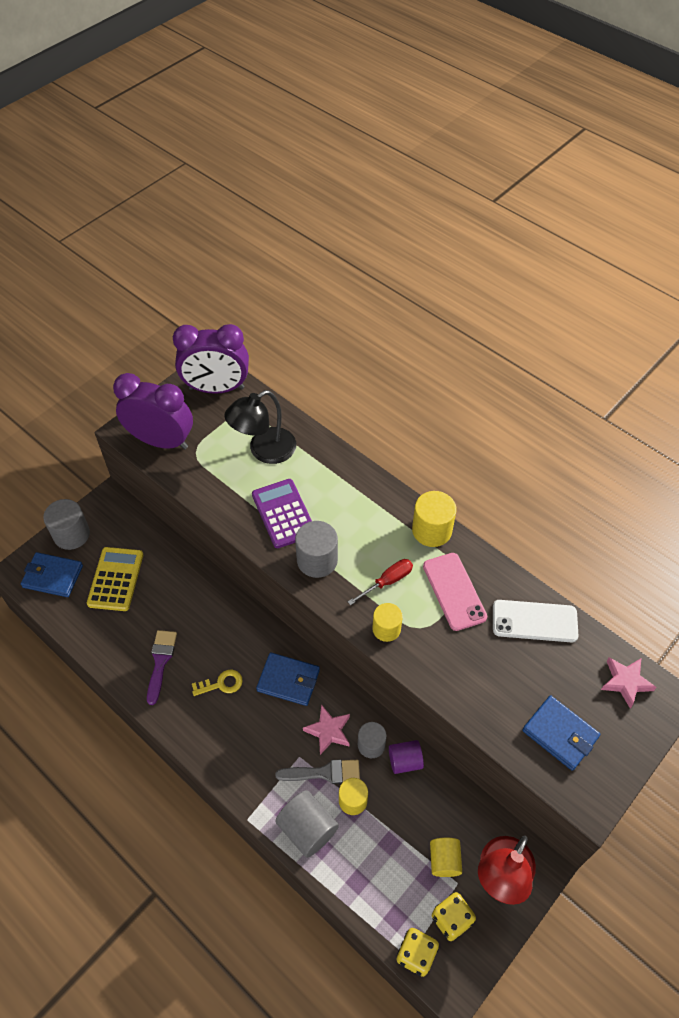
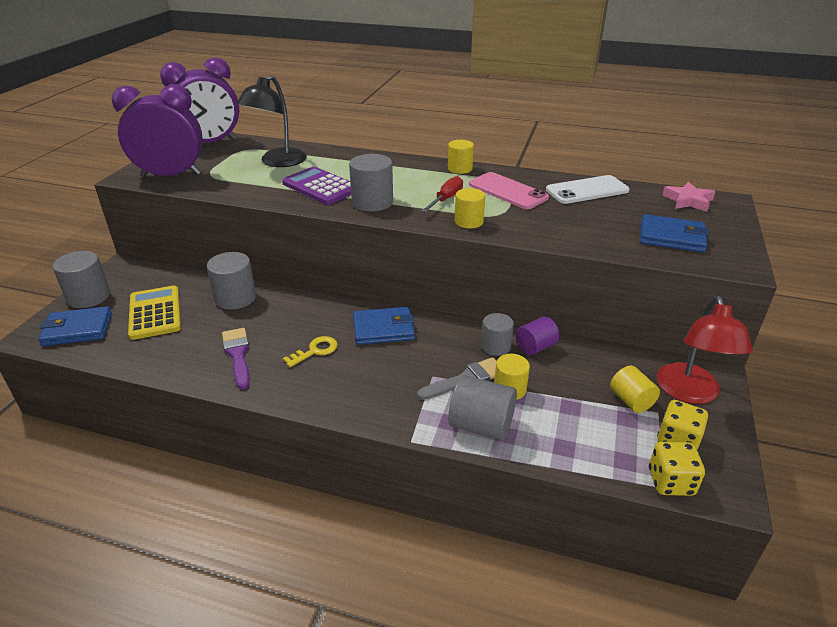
camera: 25 degrees left, 20 degrees down
pink star [303,705,350,755] -> none
yellow cylinder [412,491,457,547] -> yellow cylinder [448,140,474,174], size x0.66
none -> grey cylinder [207,252,256,309]

